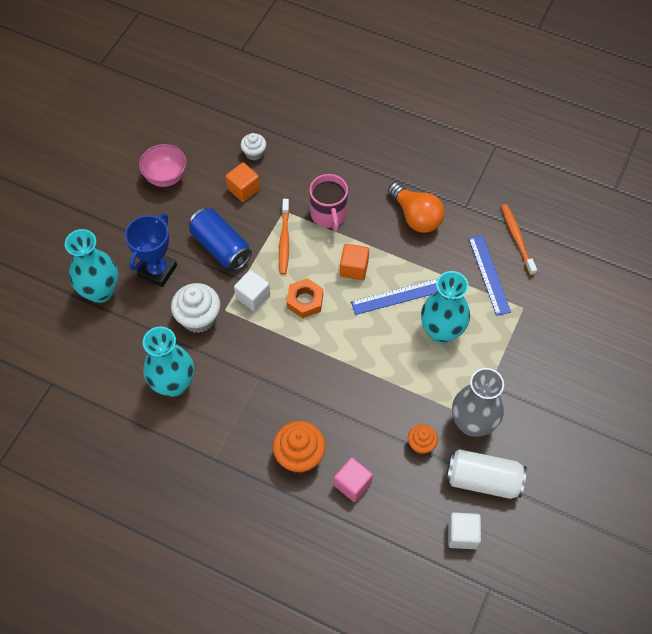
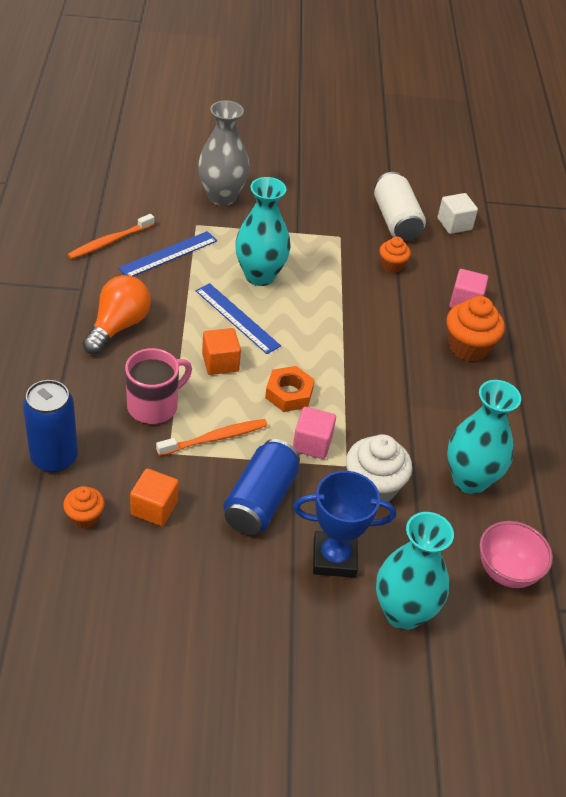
camera: 120 degrees left, 15 degrees down
pink bowl [139,144,187,187] -> pink bowl moved to [479,521,553,588]
white cube [234,270,270,311] -> pink cube [293,407,336,459]
white cupcake [241,133,266,160] -> orange cupcake [63,486,105,529]
grey vase [452,368,504,437] -> grey vase moved to [198,100,250,206]
none -> blue can [23,380,78,472]

